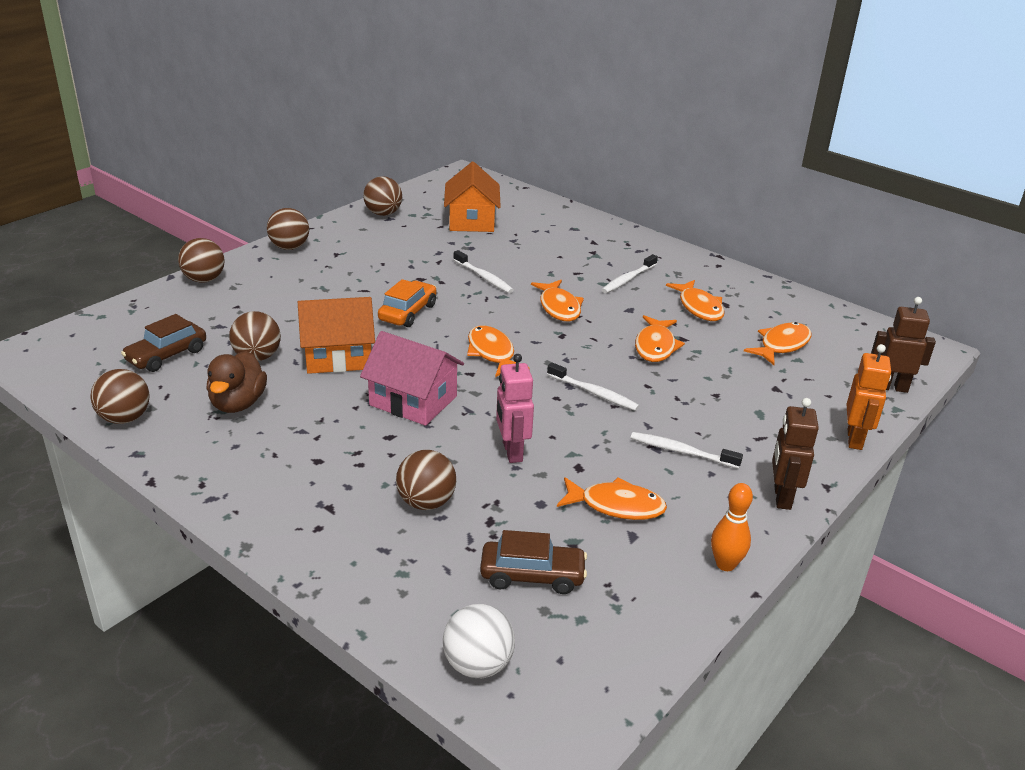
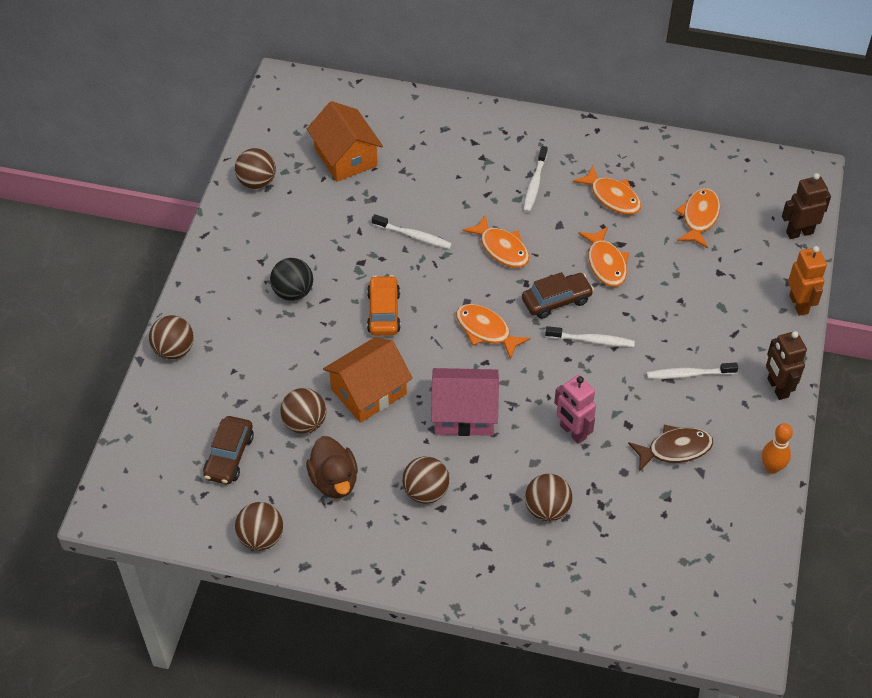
camera: 25 degrees left, 20 degrees up
brown ball [267,208,309,250] -> brown ball moved to [402,456,449,504]
white ball [443,604,515,678] -> none
brown car [480,530,587,594] -> brown car moved to [522,272,594,319]
orange fish [557,477,667,520] -> brown fish [628,425,713,472]
none -> black ball [270,258,313,301]

